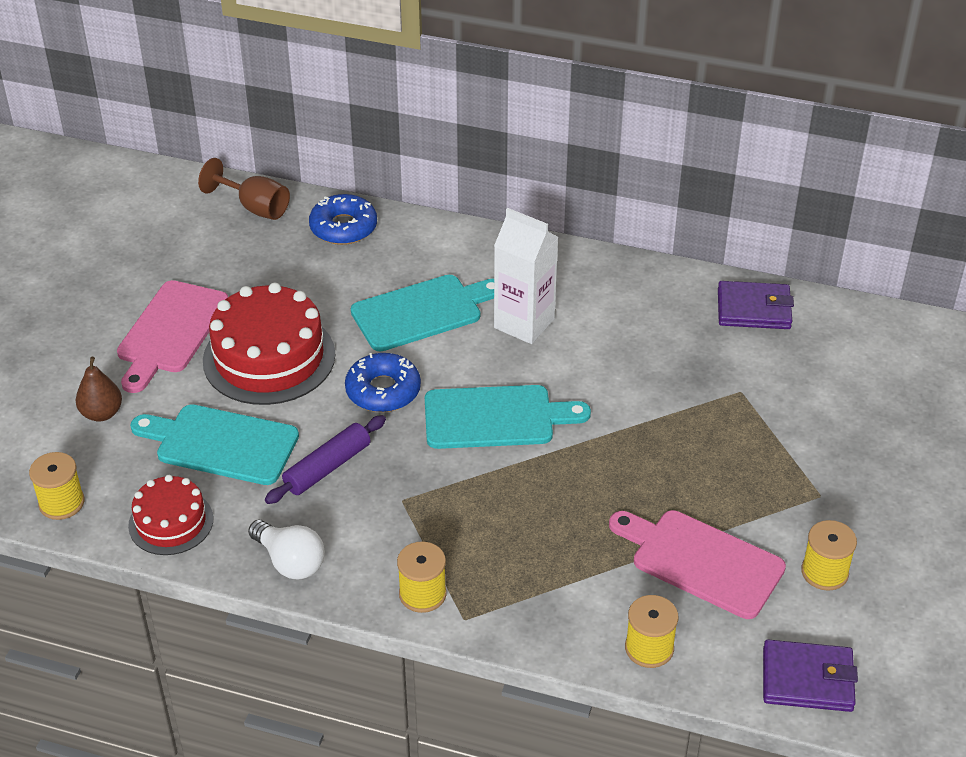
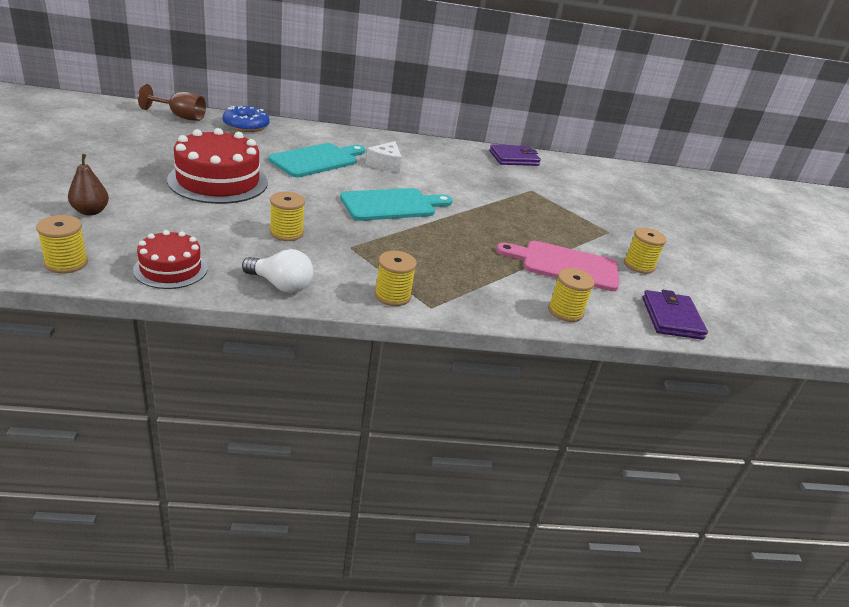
camera: 25 degrees left, 10 degrees down
pink cutting board [117,280,228,393] -> none
turquoise cutting board [130,404,299,485] -> none
purple rolling pin [265,415,386,504] -> yellow spool [270,191,305,241]
blue donut [345,353,421,412] -> none
white carton [494,208,558,344] -> white cheese [366,141,402,173]
purple wallet [763,640,858,712] -> purple wallet turned 75 degrees counterclockwise [643,290,708,340]

